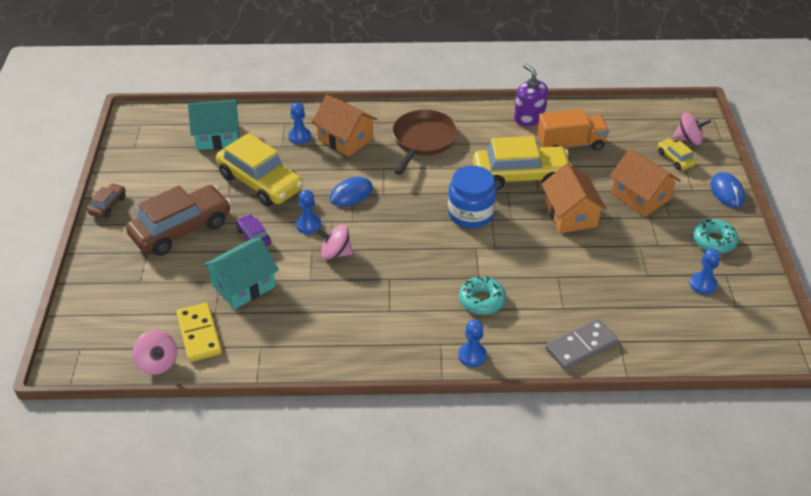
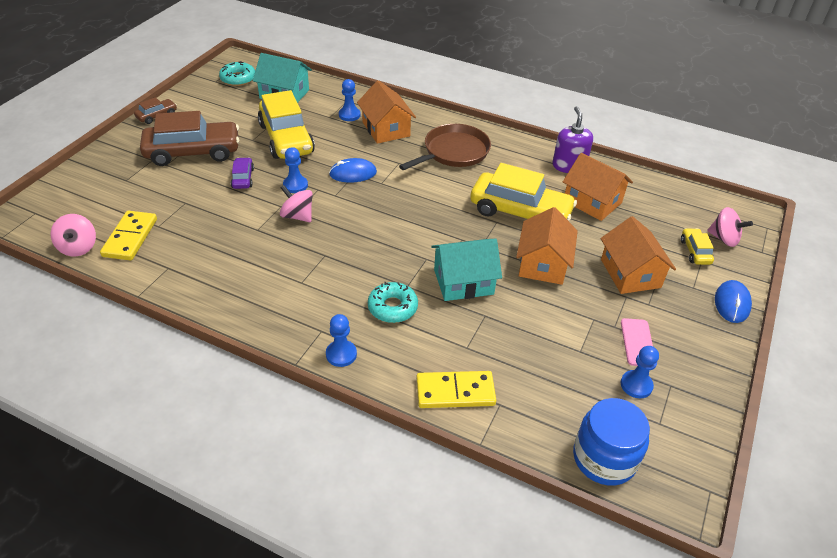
camera: 25 degrees right, 0 degrees up
turquoise house [203,237,279,309] -> turquoise house moved to [431,239,502,301]
blue jar [448,166,496,228] -> blue jar moved to [573,398,650,486]
orange truck [537,109,609,151] -> orange house [563,153,633,221]
grey domino [545,319,618,370] -> yellow domino [416,371,496,408]
turquoise donut [693,219,738,254] -> turquoise donut moved to [219,61,255,86]
none -> pink phone [621,318,653,366]

